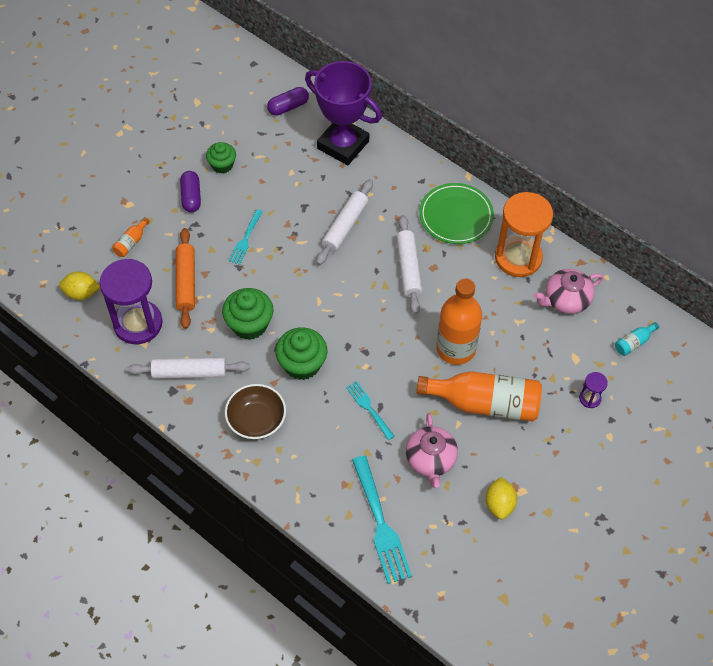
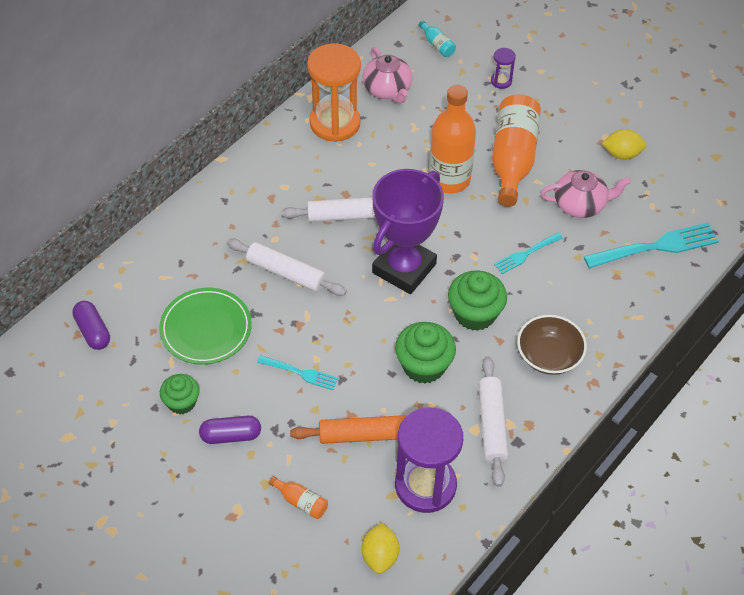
camera: 90 degrees left, 5 degrees down
purple trophy [305,61,382,165] -> purple trophy moved to [372,169,444,294]
green plate [419,183,494,244] -> green plate moved to [159,288,252,364]

